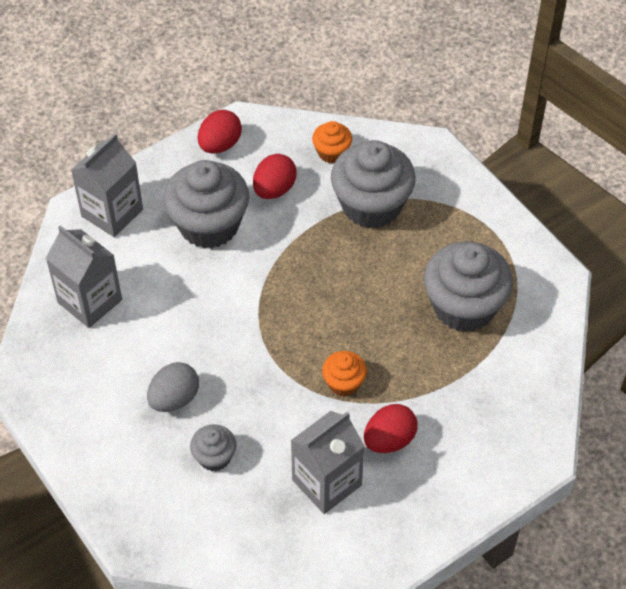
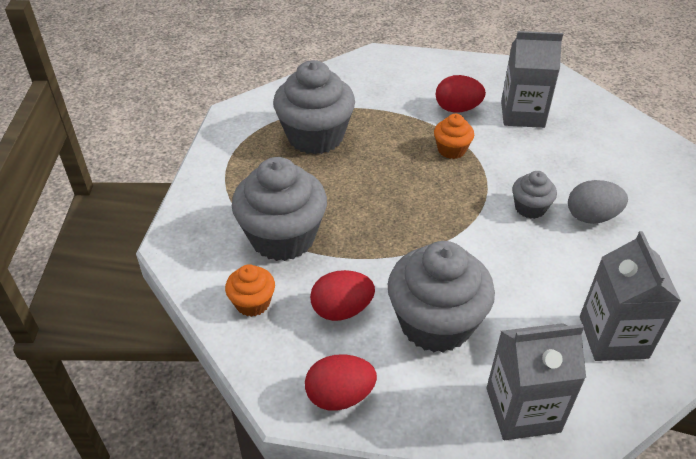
camera: 135 degrees left, 10 degrees down
grey cupcake [190,424,236,471] -> grey cupcake moved to [512,171,557,219]

